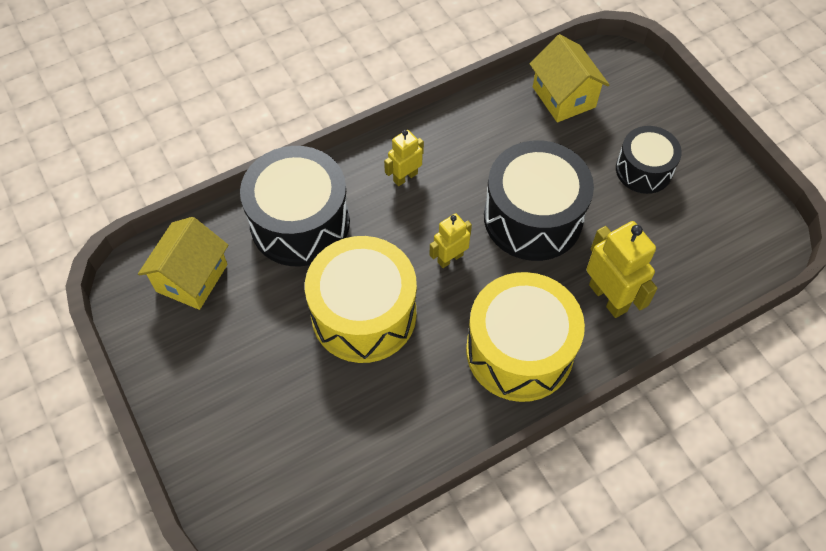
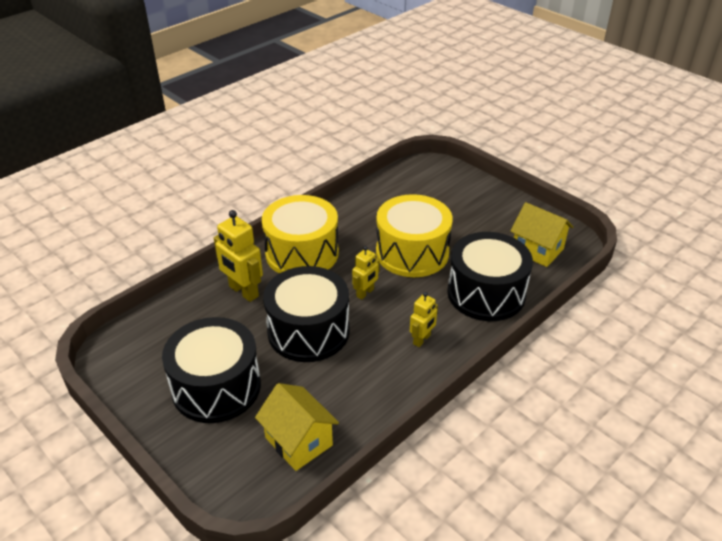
camera: 165 degrees right, 20 degrees down
yellow house [138,217,228,310] -> yellow house turned 60 degrees counterclockwise [510,202,573,267]
black drum [616,126,682,194] -> black drum [162,317,261,423], size x1.70

